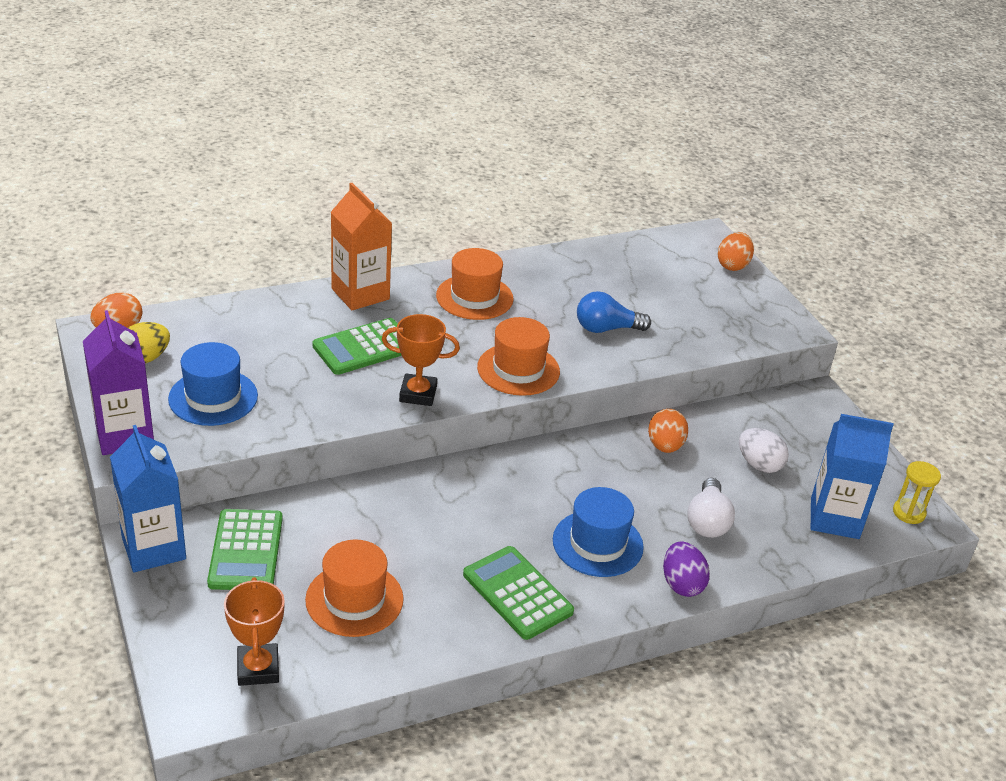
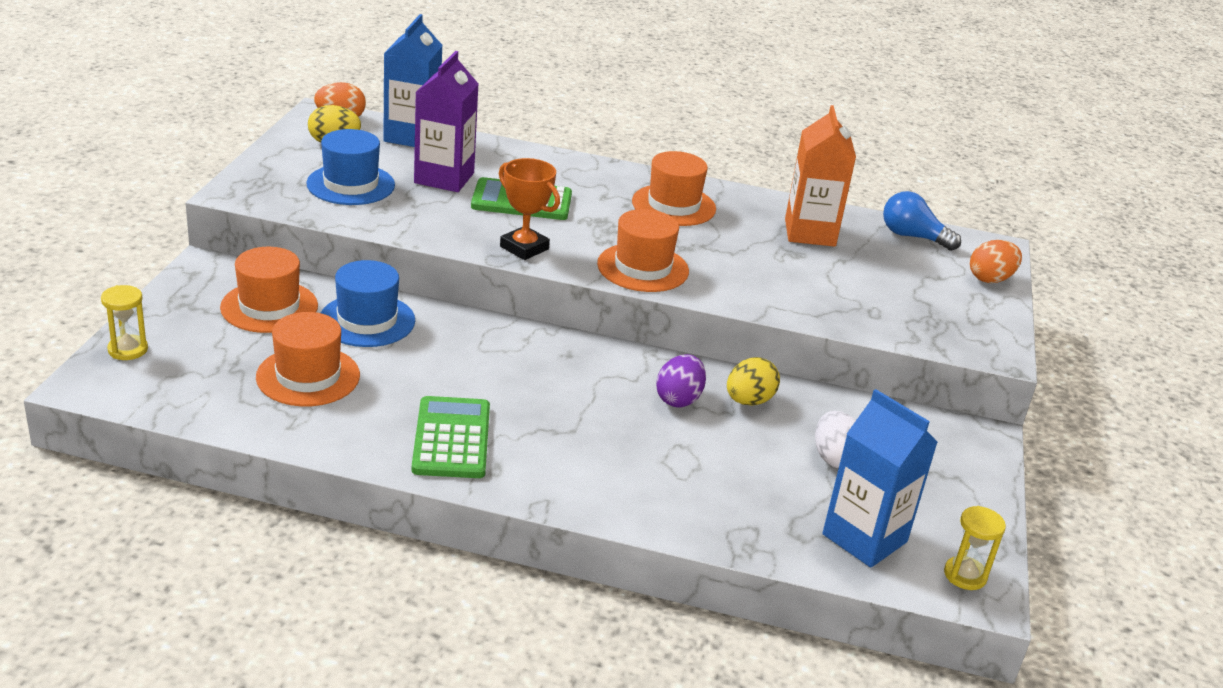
camera: 35 degrees right, 5 degrees down
purple carton [83,310,154,455] -> purple carton moved to [414,51,478,192]
blue carton [110,425,186,572] -> blue carton moved to [383,14,443,147]
green calculator [207,509,283,590] -> orange hat [220,247,318,333]
orange trophy [224,577,285,686] -> none
orange carton [331,183,392,310] -> orange carton moved to [785,105,856,247]
blue hat [553,487,644,577] -> blue hat moved to [321,260,415,347]
blue light bulb [577,291,651,333] -> blue light bulb moved to [883,191,961,251]
orange egg [648,409,688,453] -> yellow egg [727,357,780,406]
purple egg [663,541,710,597] -> purple egg moved to [656,354,706,408]
white light bulb [687,478,735,538] -> none
none -> yellow hourglass [101,285,148,360]

